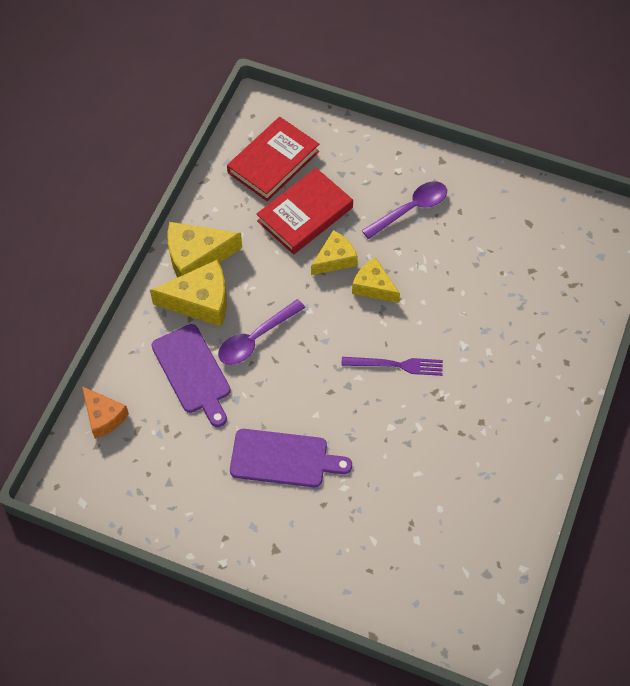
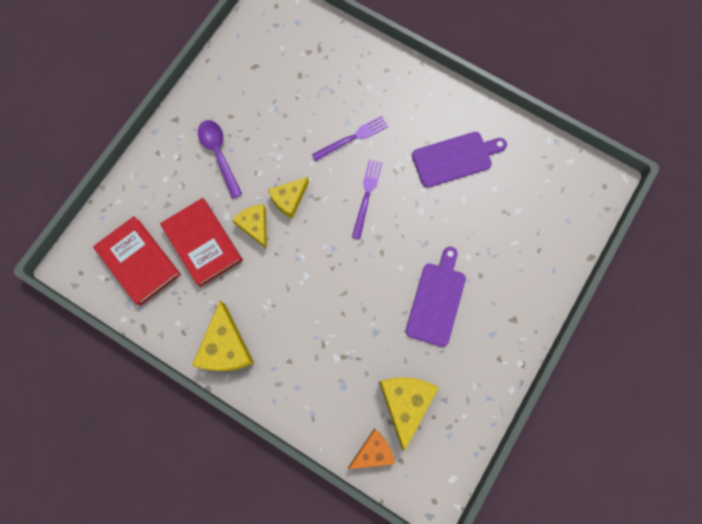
camera: 80 degrees left, 15 degrees up
yellow cheese [150,260,227,327] -> yellow cheese moved to [379,377,439,451]
purple cutting board [151,324,231,427] -> purple cutting board moved to [412,132,507,188]
purple spoon [218,299,305,365] -> none
none -> purple fork [312,116,388,161]

